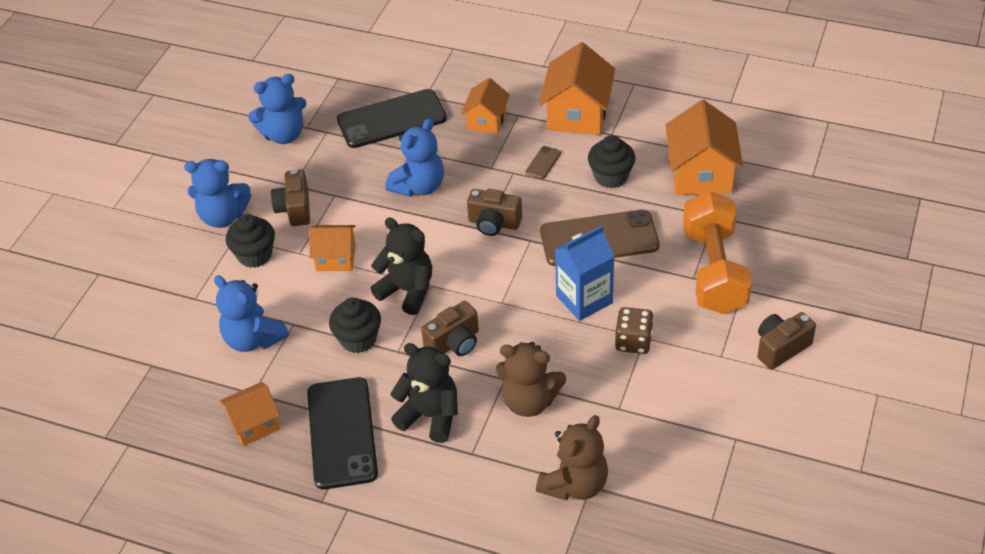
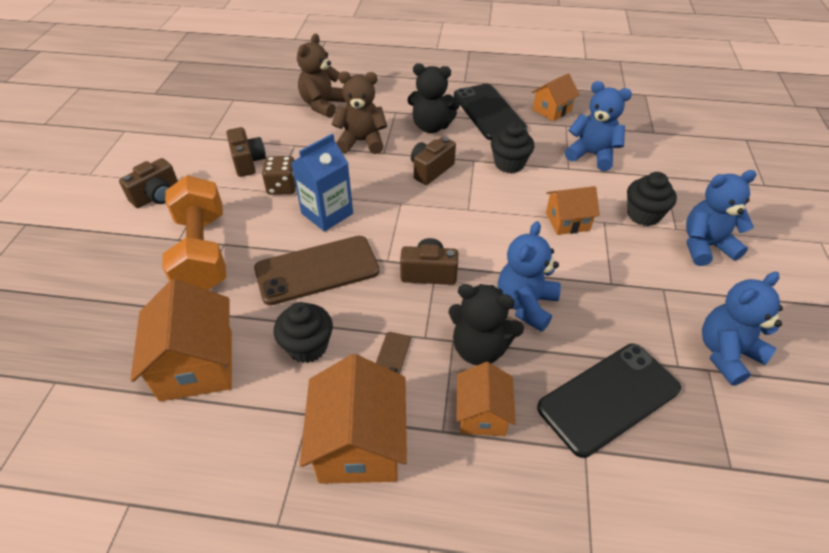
camera: 165 degrees right, 0 degrees up
brown camera [271,169,310,226] -> brown camera moved to [226,127,266,177]
black teddy bear [370,218,432,315] -> black teddy bear moved to [448,284,524,365]

